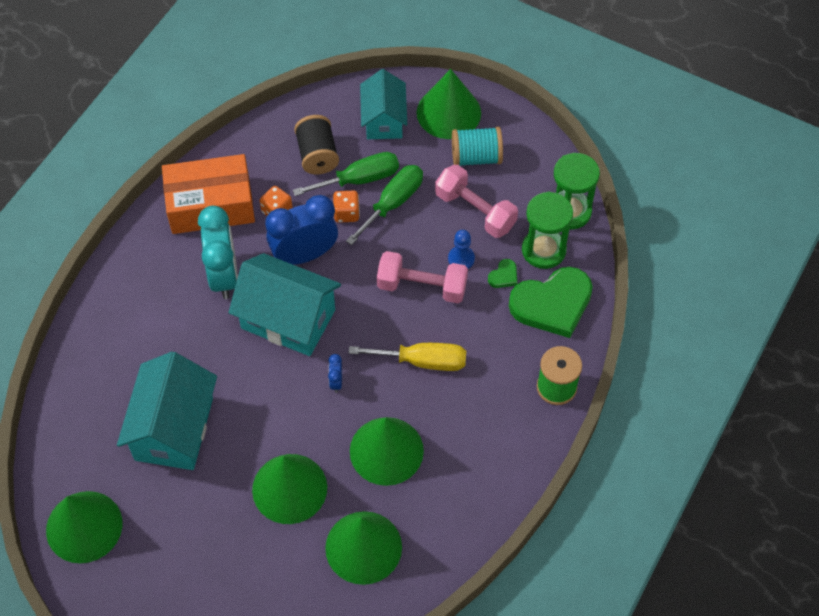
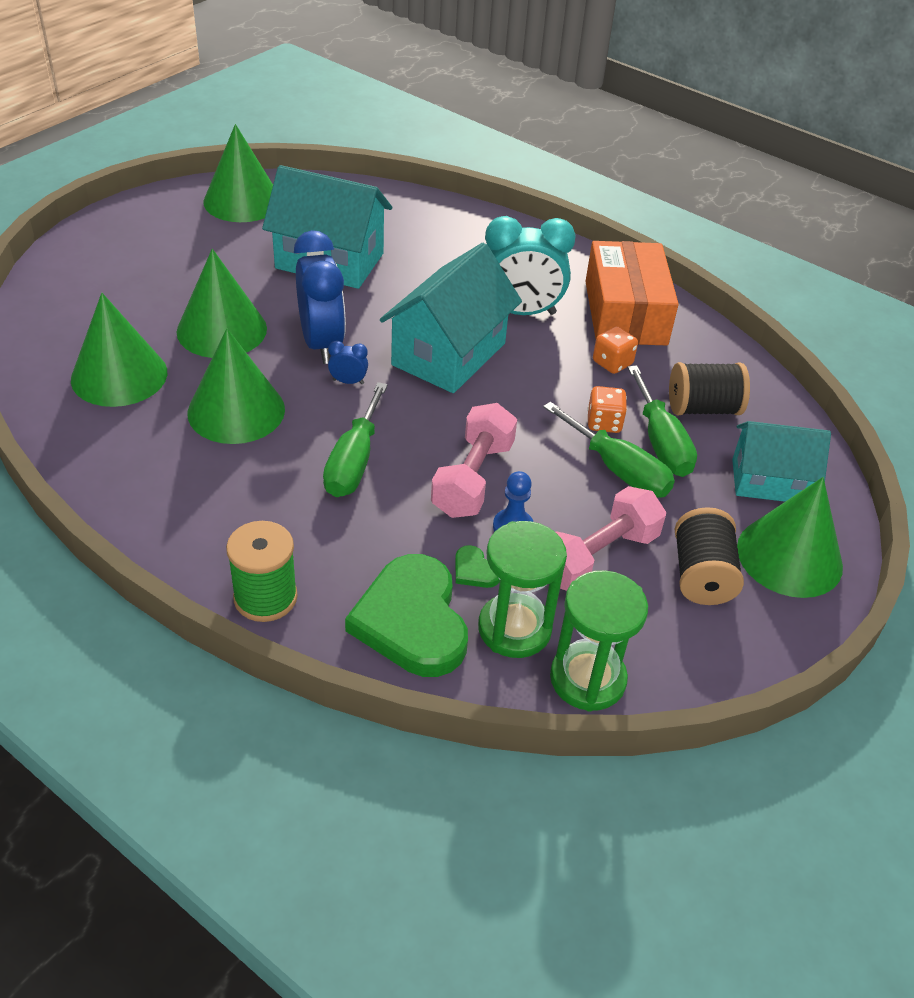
camera: 95 degrees right, 15 degrees down
blue clock [265,195,338,265] -> blue clock moved to [294,230,346,364]
yellow screwdriver [349,343,466,371] -> green screwdriver [323,382,388,497]
turquoise spool [452,127,503,166] -> black spool [675,507,744,605]

